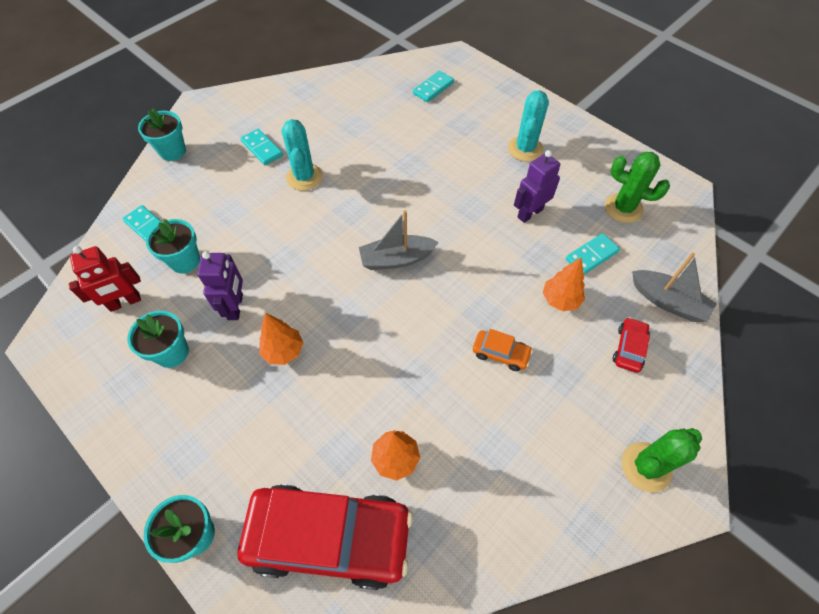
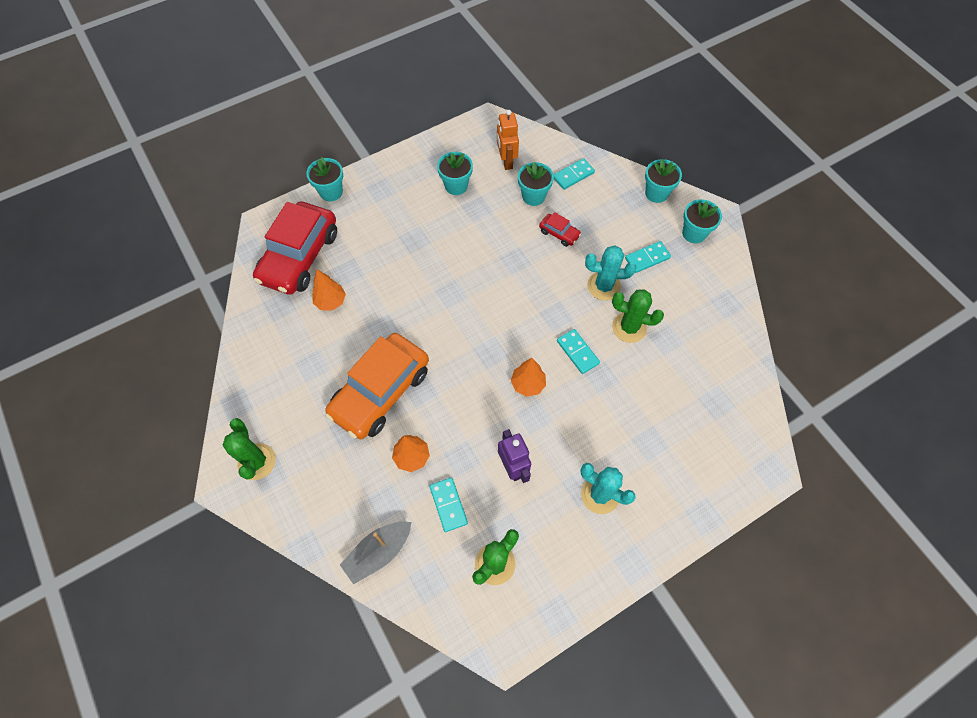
camera: 105 degrees right, 5 degrees up
red robot [69,246,141,312] -> orange robot [497,110,519,170]
purple robot [197,251,243,320] -> none
orange tree [259,313,303,365] -> orange tree moved to [511,358,546,397]
grey boat [359,210,439,270] -> none
turquoise domino [413,70,454,102] -> turquoise domino moved to [557,329,600,374]
orange car [473,329,533,371] -> orange car [325,333,429,439], size x2.40
red car [613,317,650,373] -> red car moved to [539,212,581,247]
none -> green cactus [612,289,664,343]
none -> turquoise flower pot [682,199,722,243]

